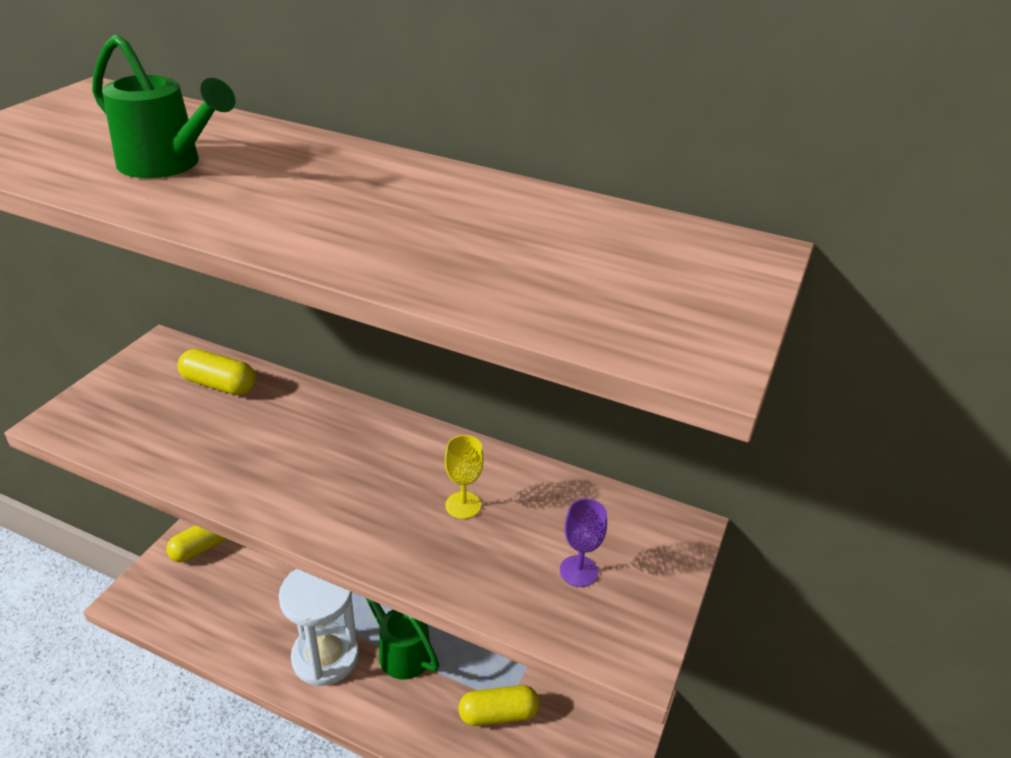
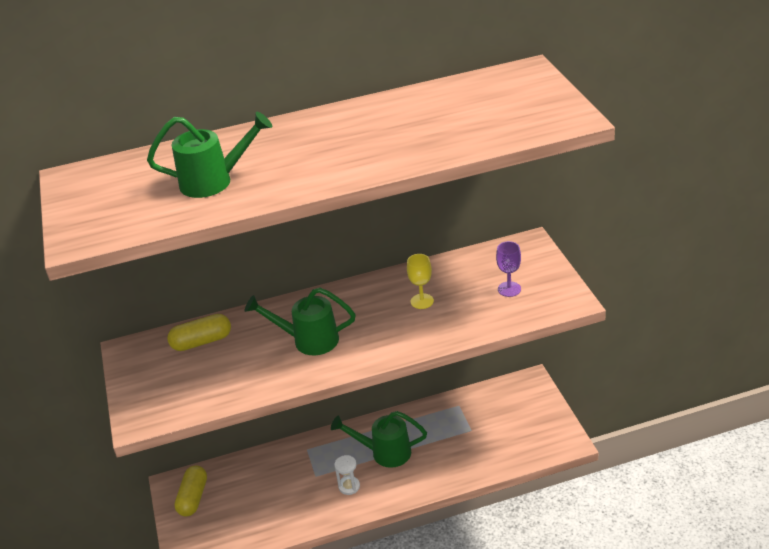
camera: 35 degrees left, 0 degrees up
white hourglass [279,569,359,686] -> white hourglass [334,455,360,495], size x0.43
yellow capsule [459,685,540,726] -> none
none -> green watering can [245,287,356,355]

